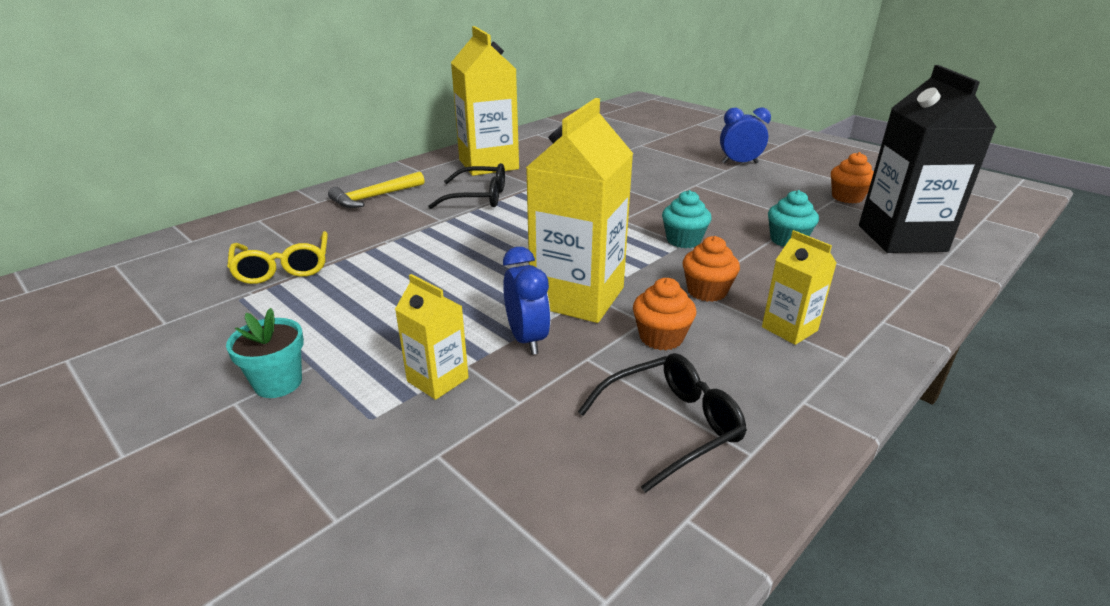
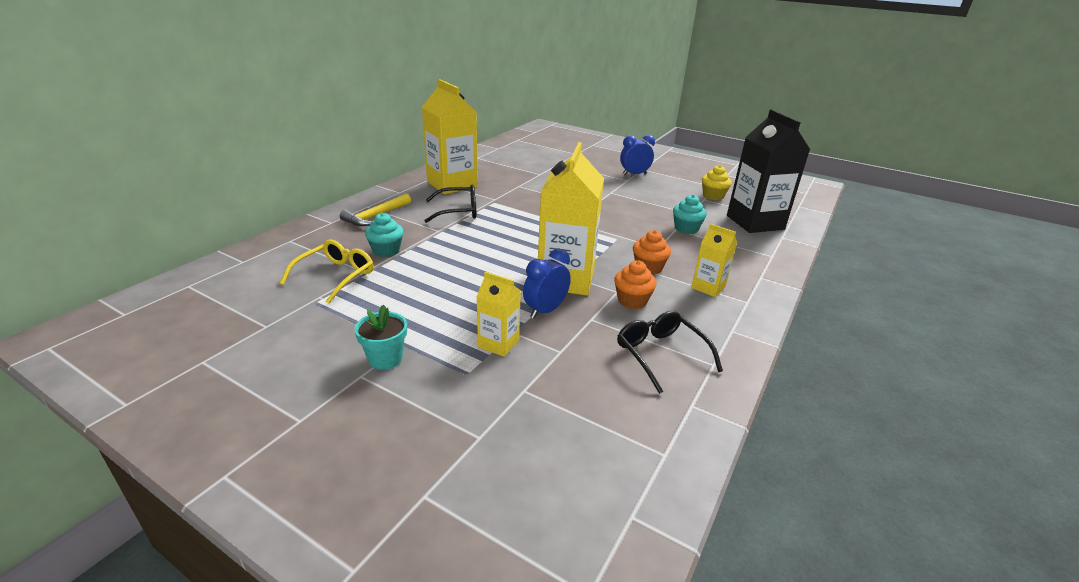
camera: 15 degrees left, 0 degrees up
yellow glasses [227,231,328,284] -> yellow glasses turned 120 degrees counterclockwise [280,239,373,304]
blue clock [503,247,551,355] -> blue clock turned 105 degrees counterclockwise [523,249,571,319]
black glasses [578,353,747,493] -> black glasses turned 75 degrees counterclockwise [617,311,723,394]
turquoise cupcake [662,190,712,248] -> turquoise cupcake moved to [365,213,404,257]
orange cupcake [831,152,874,203] -> yellow cupcake [702,165,732,200]

